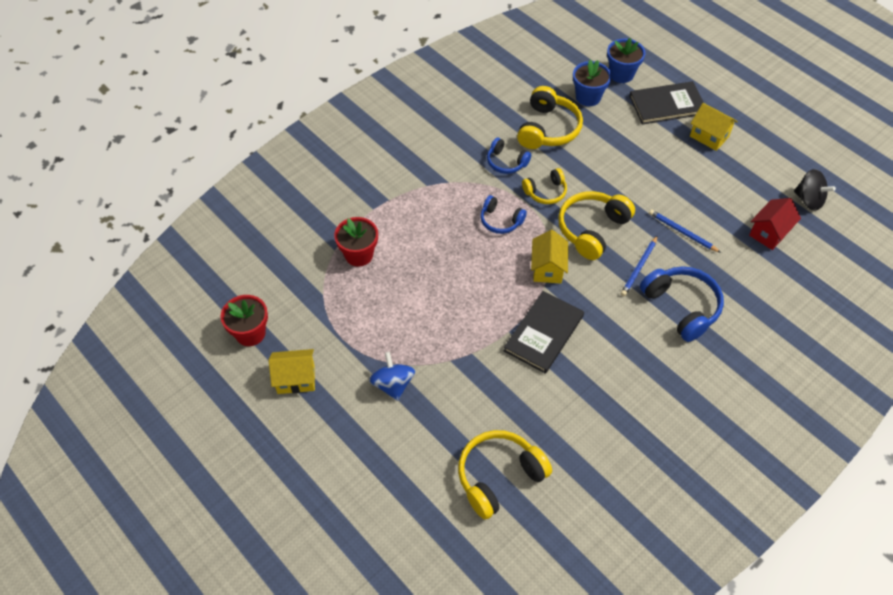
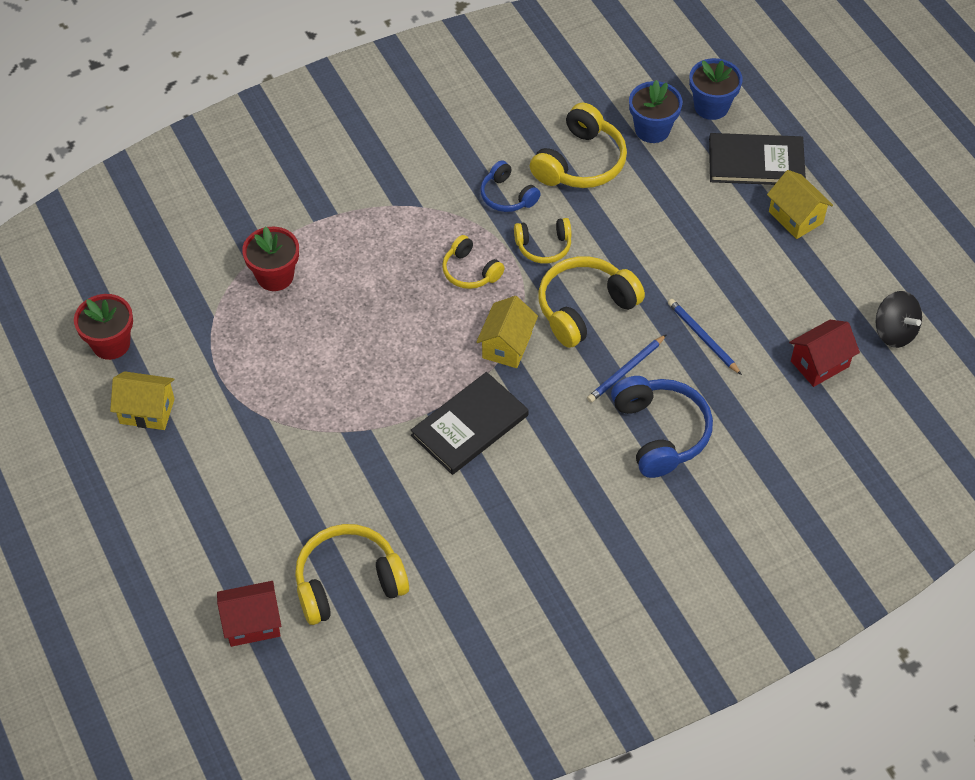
camera: 15 degrees right, 0 degrees up
blue spinning top [369,352,415,401] -> none
blue headphones [480,195,527,234] -> yellow headphones [442,235,505,289]
none -> red house [217,581,281,647]

